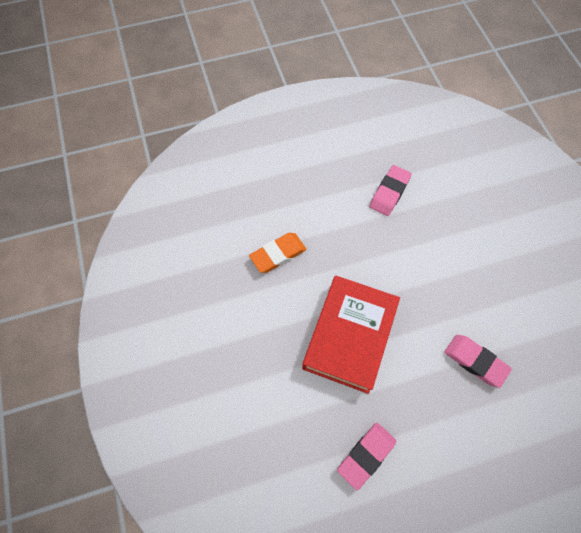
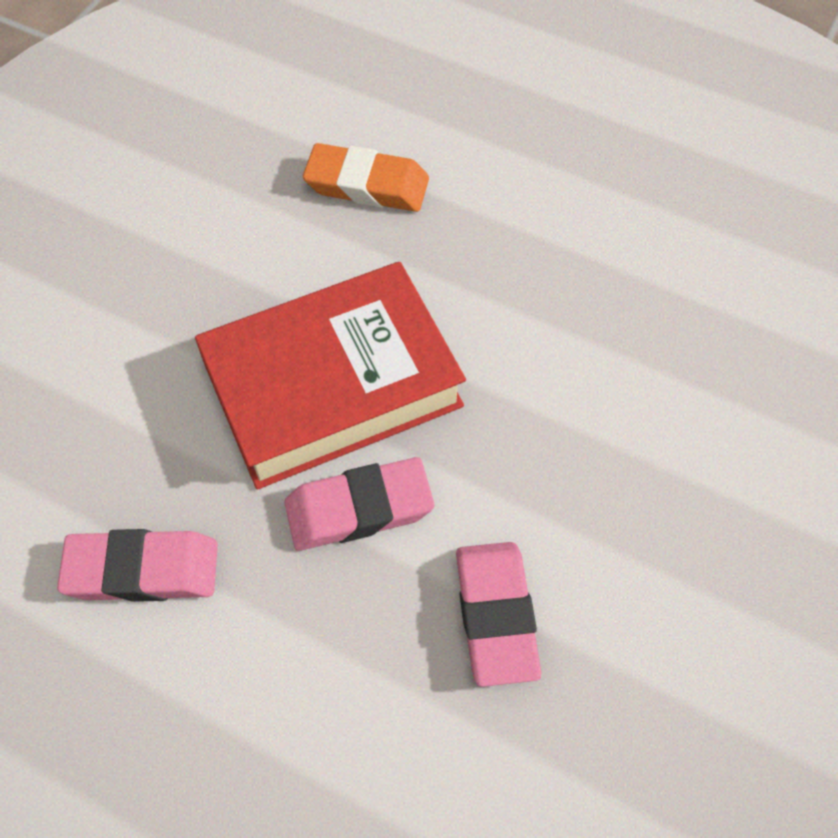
camera: 45 degrees right, 5 degrees down
pink eraser [370,165,412,216] -> pink eraser moved to [285,457,434,551]

